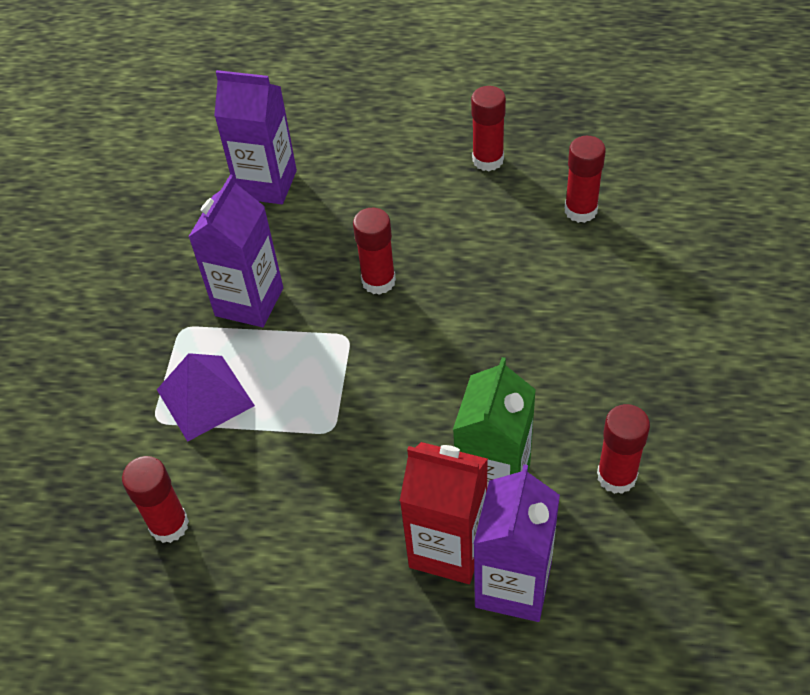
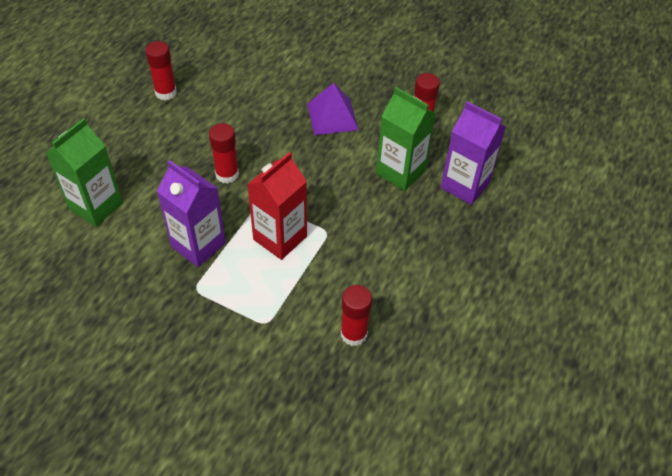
camera: 75 degrees left, 0 degrees up
purple pyramid [157,353,255,442] -> purple pyramid moved to [307,83,359,135]
purple carton [214,70,297,204] -> green carton [46,118,123,226]
red carton [400,442,488,584] -> red carton moved to [247,152,307,260]
red glue stick [565,136,606,223] -> none

